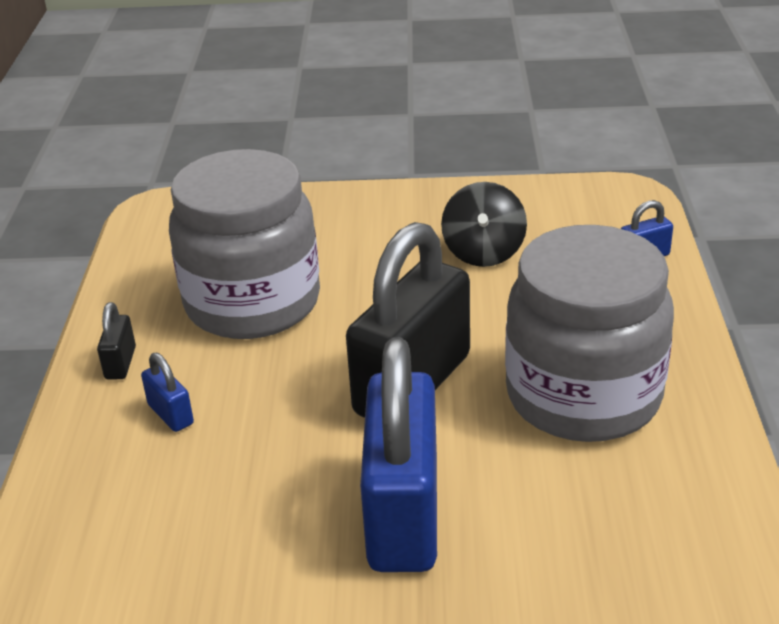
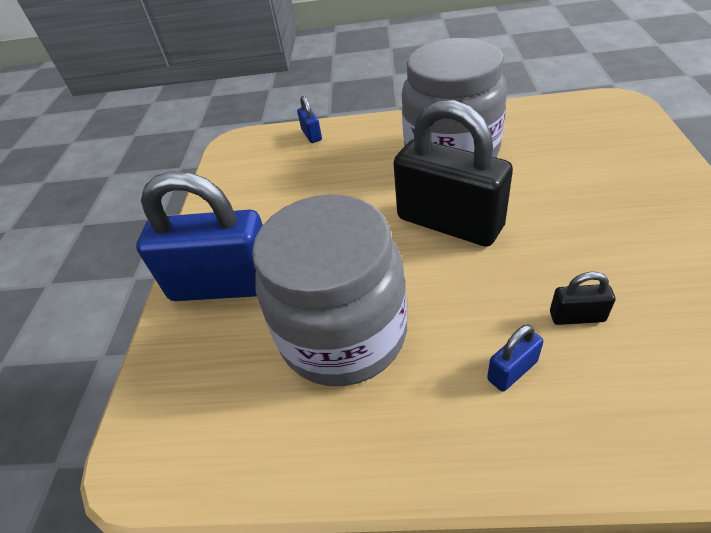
camera: 85 degrees left, 10 degrees up
black padlock [97,302,136,380] -> black padlock moved to [550,272,616,325]
blue padlock [360,337,437,572] -> blue padlock moved to [136,171,263,301]
black spinning top [441,182,527,267] -> none

